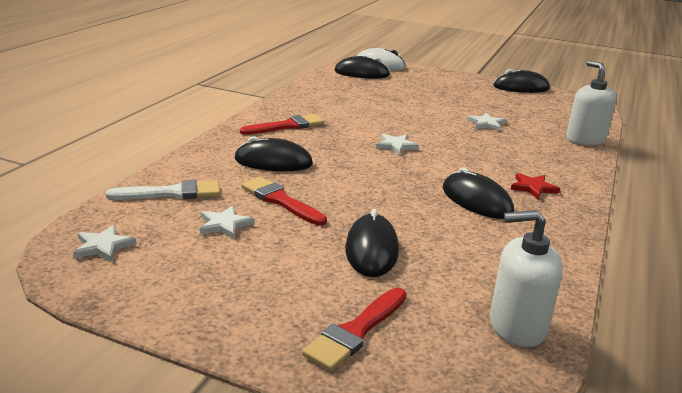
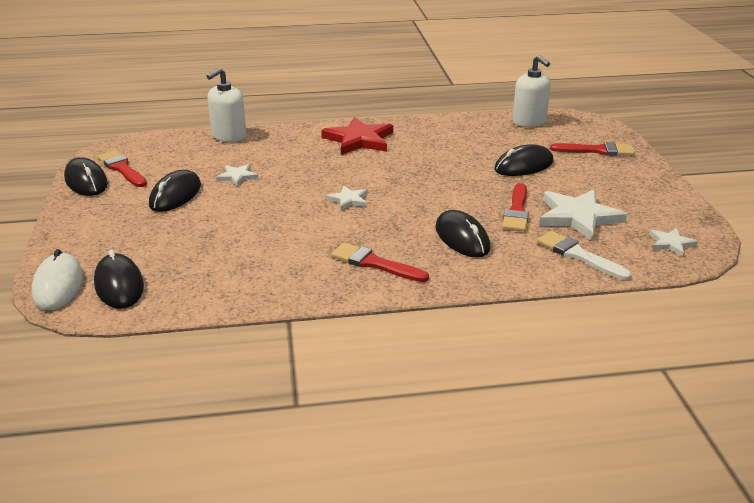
camera: 120 degrees left, 5 degrees up
white star [200,206,254,239] -> white star [539,190,627,241], size x1.95
black mouse [442,167,514,219] -> black mouse moved to [149,170,201,212]
red star [511,173,560,199] -> red star [321,117,393,155], size x1.95
none -> red brush [97,150,147,187]

